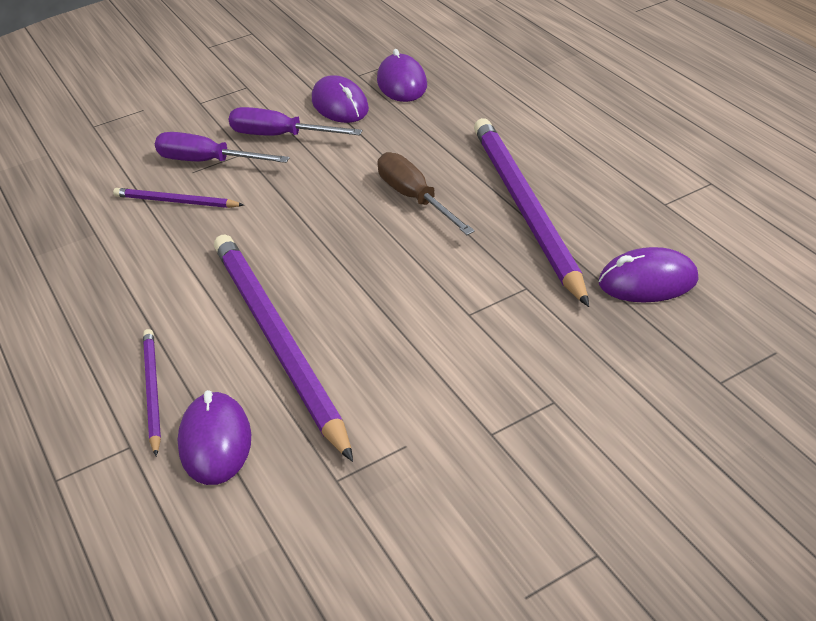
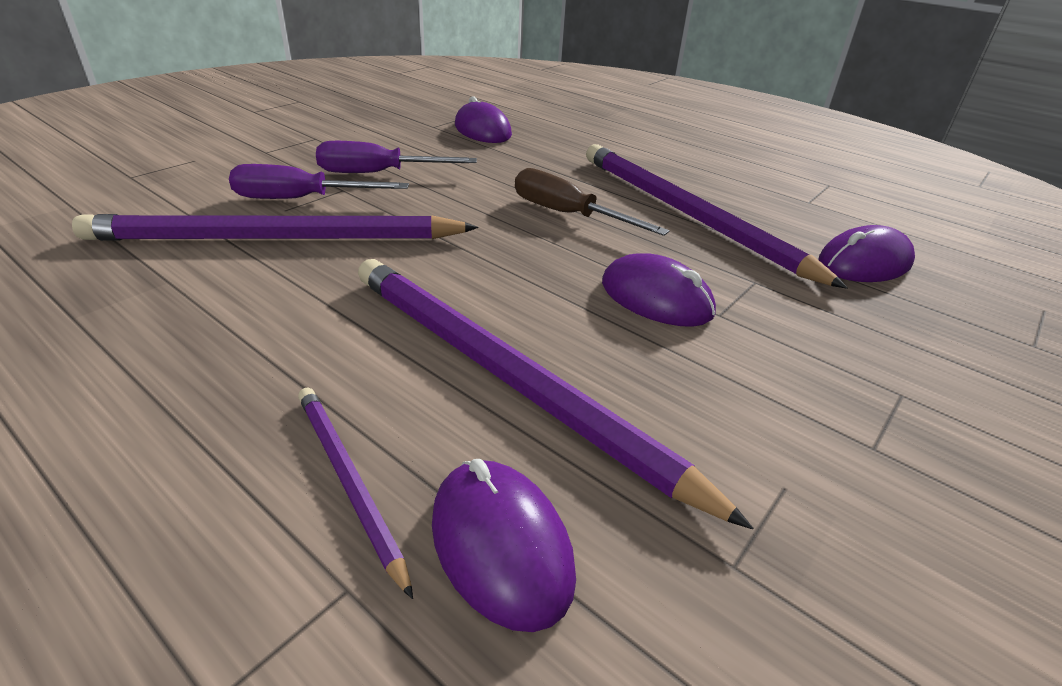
camera: 25 degrees left, 5 degrees down
purple pencil [113,188,244,208] -> purple pencil [72,214,478,241], size x2.12
purple mouse [312,75,369,123] -> purple mouse moved to [602,253,716,327]

